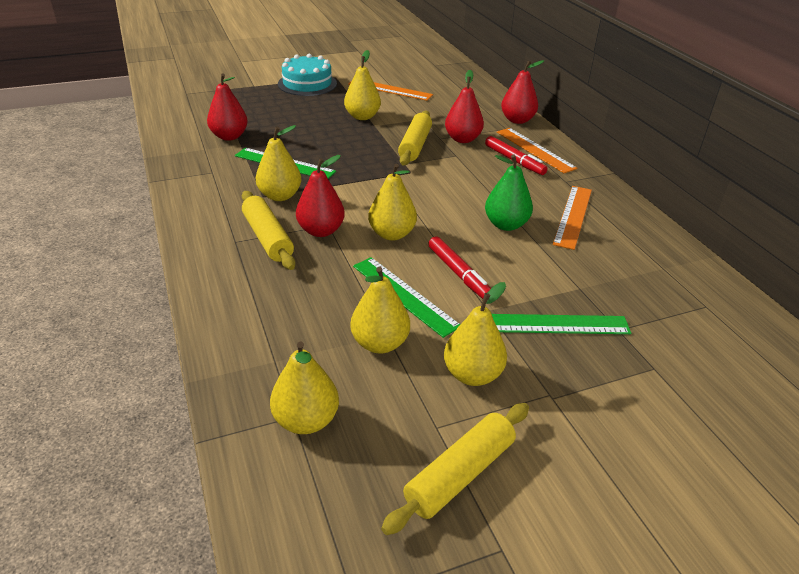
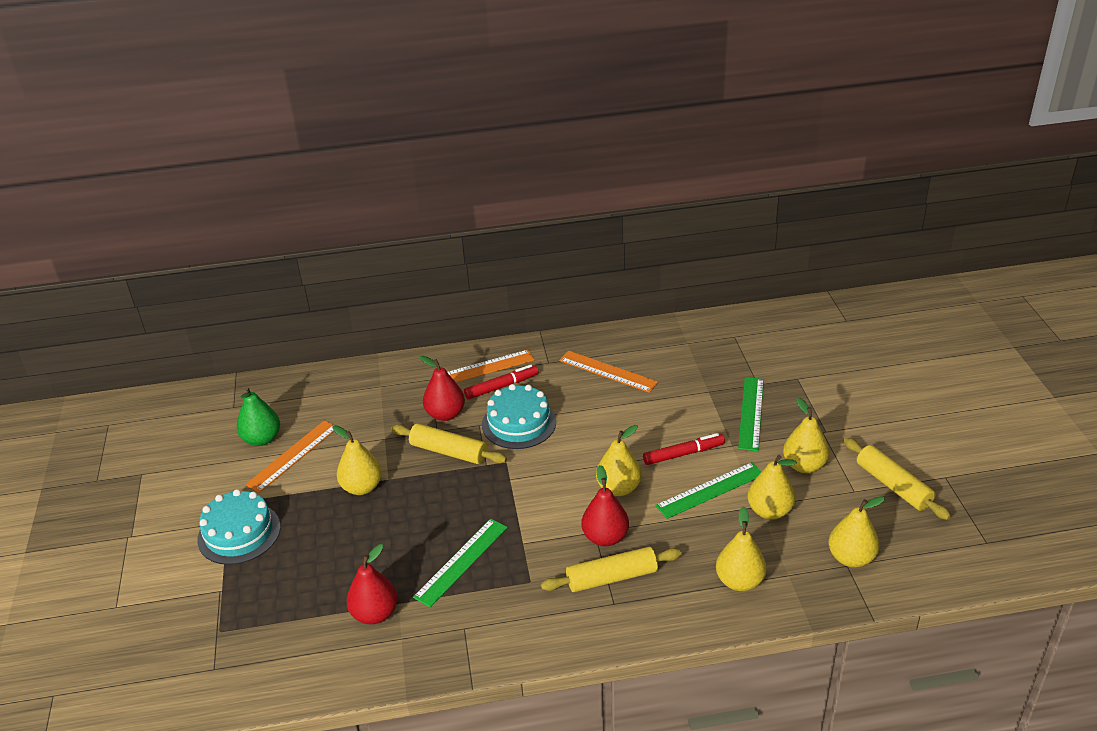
camera: 75 degrees left, 0 degrees up
yellow pear [256,125,301,201] -> yellow pear moved to [716,506,767,591]
green pear [485,155,533,231] -> green pear moved to [237,386,280,446]
red pear [501,60,544,124] -> none
none -> turquoise cake [482,384,556,449]

